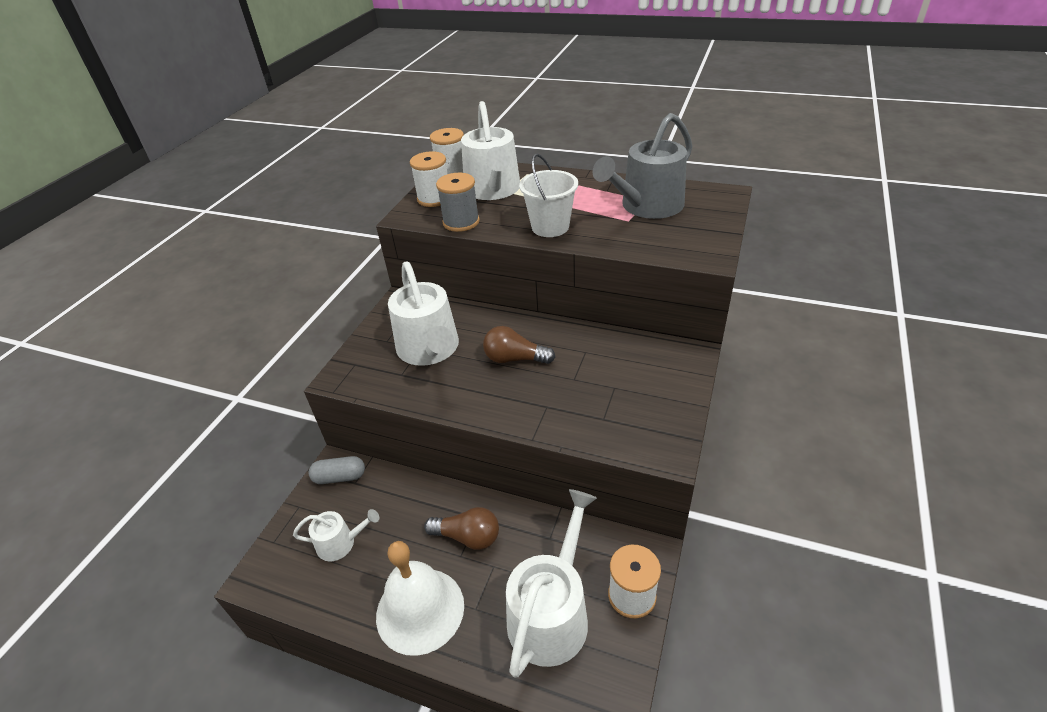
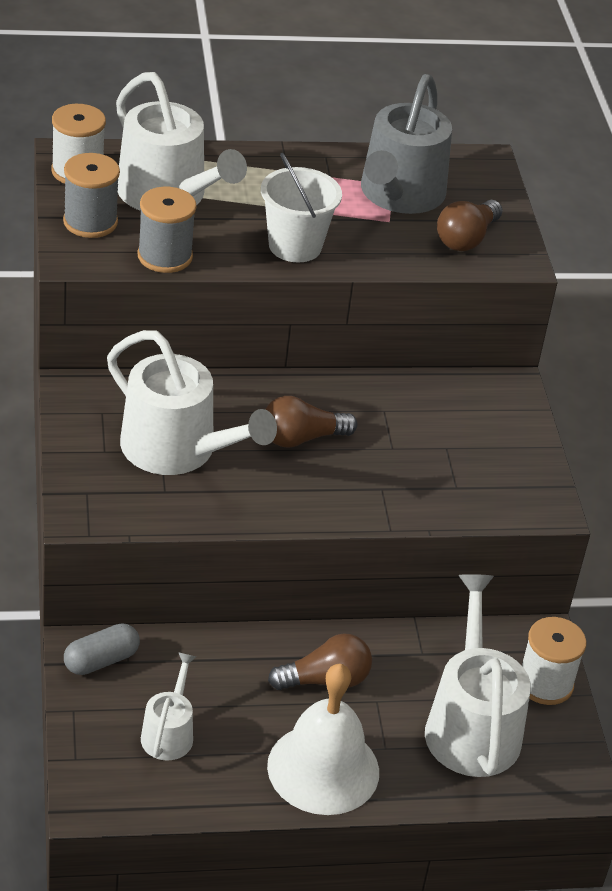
camera: 35 degrees left, 0 degrees up
white watering can [293,509,379,561] -> white watering can turned 45 degrees counterclockwise [141,652,196,760]
white spool [410,151,447,207] -> grey spool [63,153,120,238]
none -> brown light bulb [437,200,502,251]

